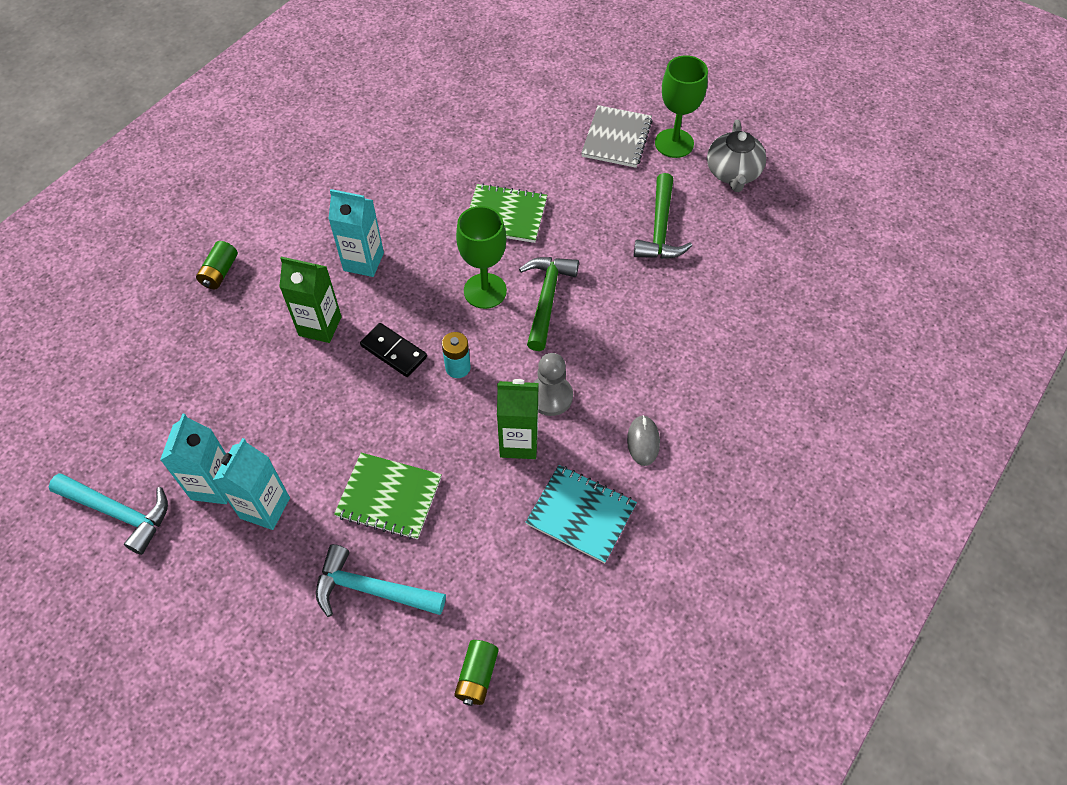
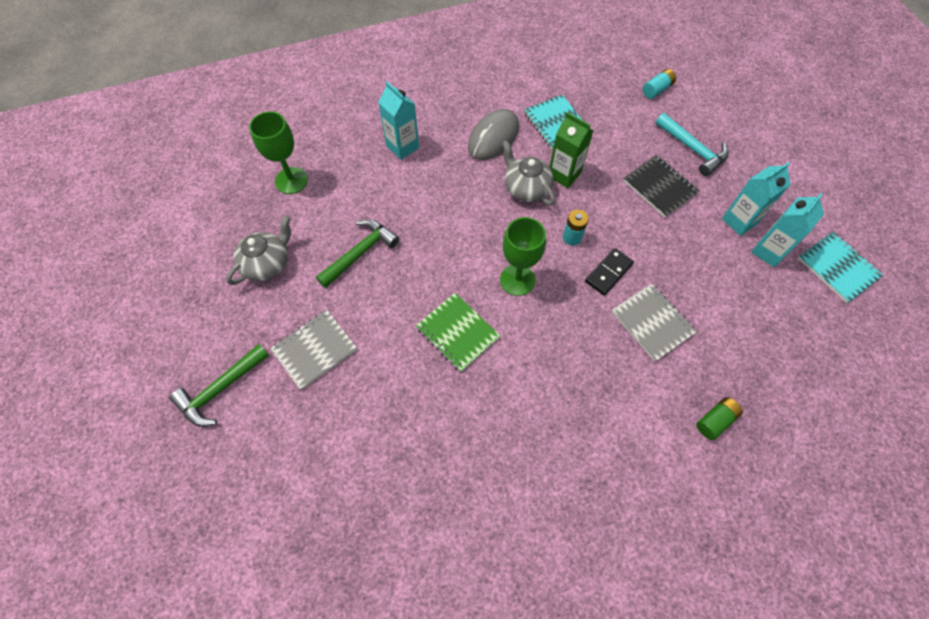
camera: 145 degrees left, 5 degrees up
turquoise hammer [49,473,168,555] -> turquoise notebook [798,231,883,303]
green carton [279,257,342,343] -> grey notebook [612,283,697,362]
turquoise carton [328,189,384,277] -> turquoise carton moved to [378,81,419,160]
green notebook [334,453,442,539] -> black notebook [623,155,699,218]
black domino [360,323,427,377] -> black domino turned 60 degrees clockwise [585,248,634,296]
green battery [454,640,499,706] -> turquoise battery [643,69,676,99]
green hammer [519,257,579,351] -> green hammer moved to [169,344,269,426]
grey pawn [533,353,573,416] -> grey teapot [502,140,556,205]
grey mouse [627,415,660,466] -> grey mouse [468,109,519,160], size x1.88
green goblet [655,55,708,158] -> green goblet moved to [249,111,308,194]

